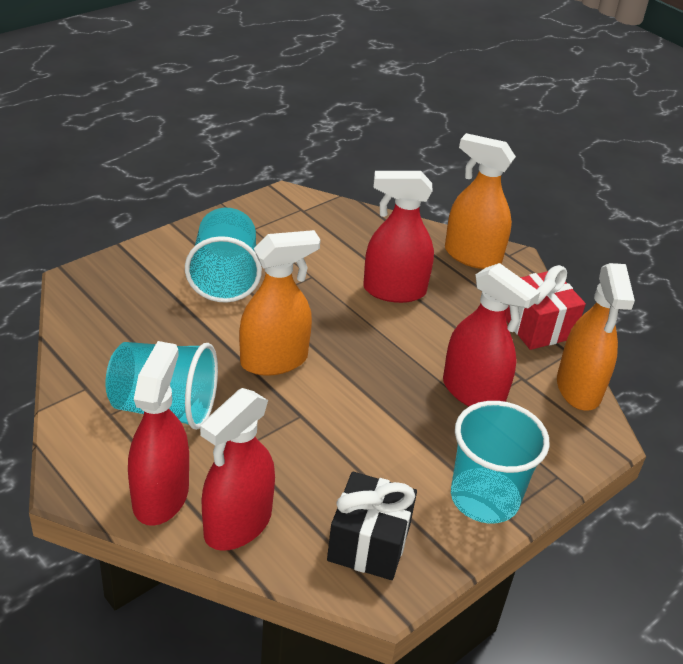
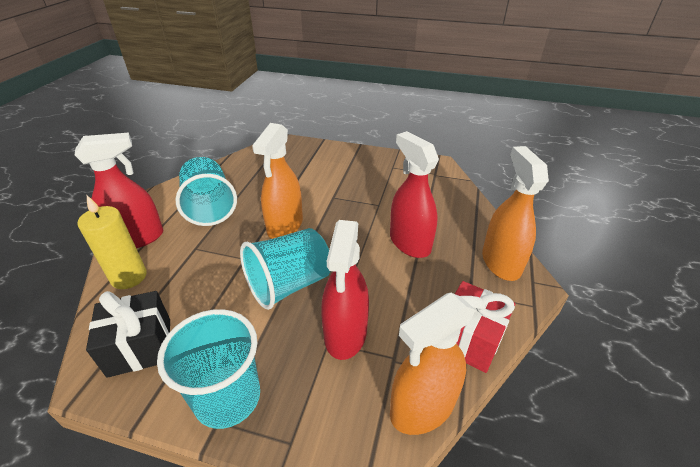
camera: 60 degrees right, 0 degrees up
turquoise cup [185,208,262,302] -> turquoise cup moved to [240,228,330,310]
red spray bottle [200,388,275,551] -> yellow candle [77,195,147,289]
orange spray bottle [239,230,321,376] -> orange spray bottle turned 75 degrees clockwise [252,123,303,239]

